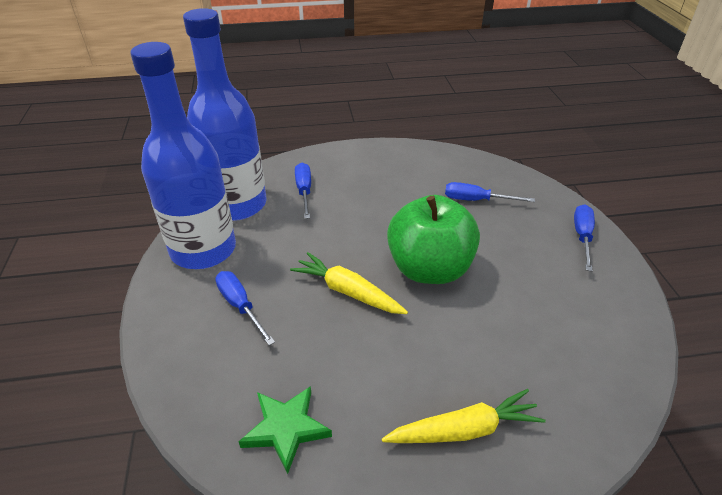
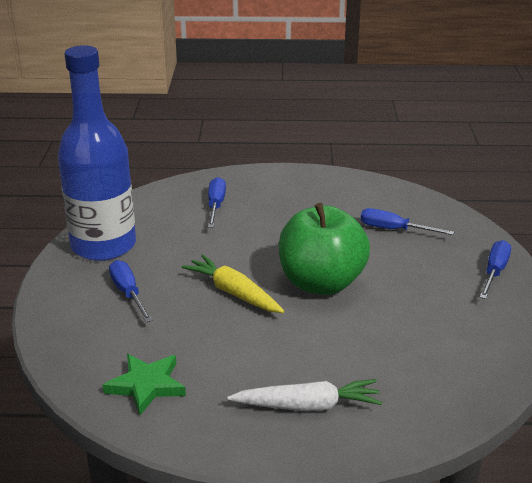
camera: 10 degrees right, 10 degrees down
blue bottle [183,8,266,221] -> none
yellow carrot [382,389,546,443] -> white carrot [227,379,382,411]

